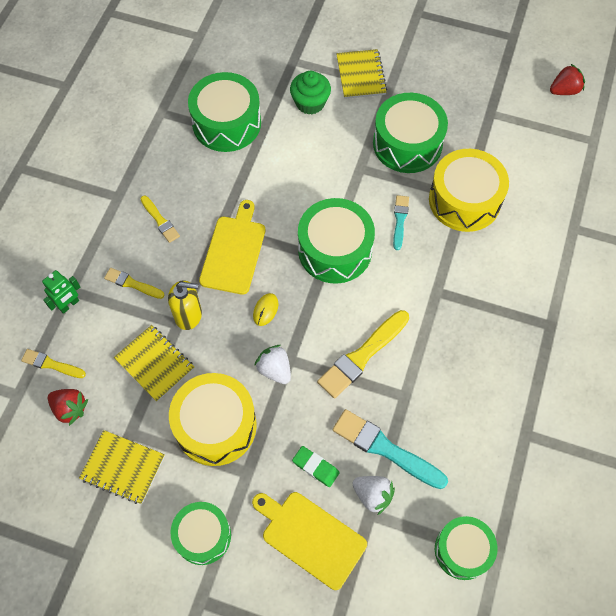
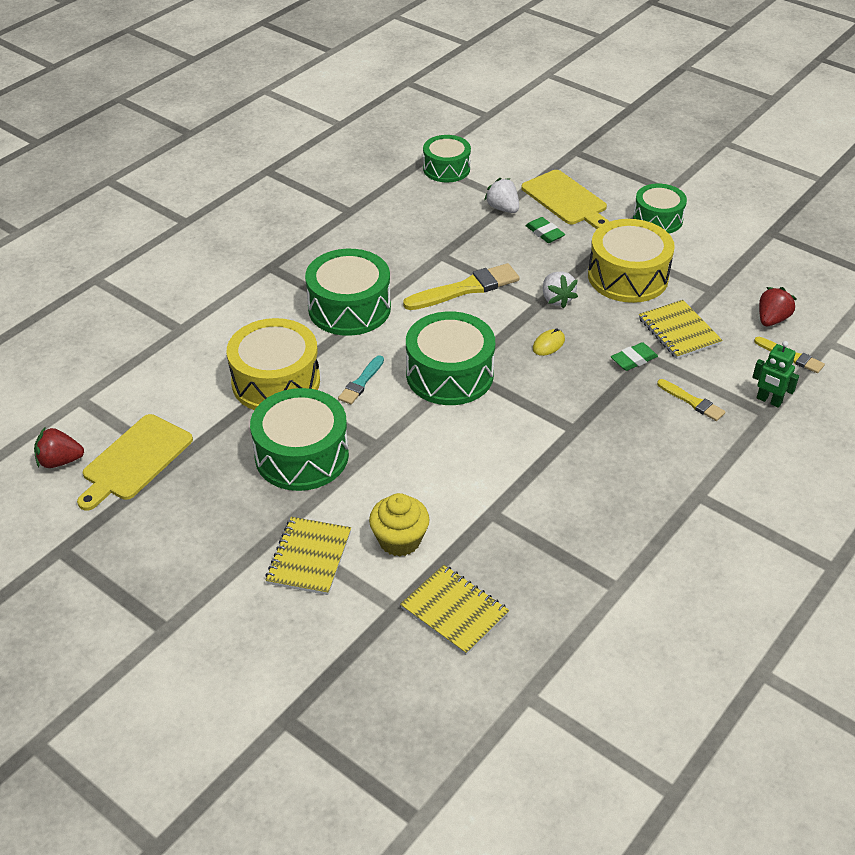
camera: 160 degrees left, 20 degrees down
green robot [42,270,80,314] -> green robot turned 120 degrees counterclockwise [752,341,799,408]
red strawberry [48,389,88,426] -> red strawberry turned 75 degrees clockwise [759,287,797,326]
yellow notebook [79,430,165,504] -> yellow notebook moved to [400,565,509,655]
yellow brush [141,196,180,243] -> none
yellow soap dispenser [168,280,202,330] -> green eraser [611,342,658,371]
green drum [188,72,261,152] -> green drum moved to [305,249,391,336]
yellow cutting board [199,200,266,295] -> yellow cutting board moved to [77,414,193,511]
green cupcake [290,71,331,115] -> yellow cupcake [369,493,430,556]
turquoise brush [333,409,448,489] -> none

